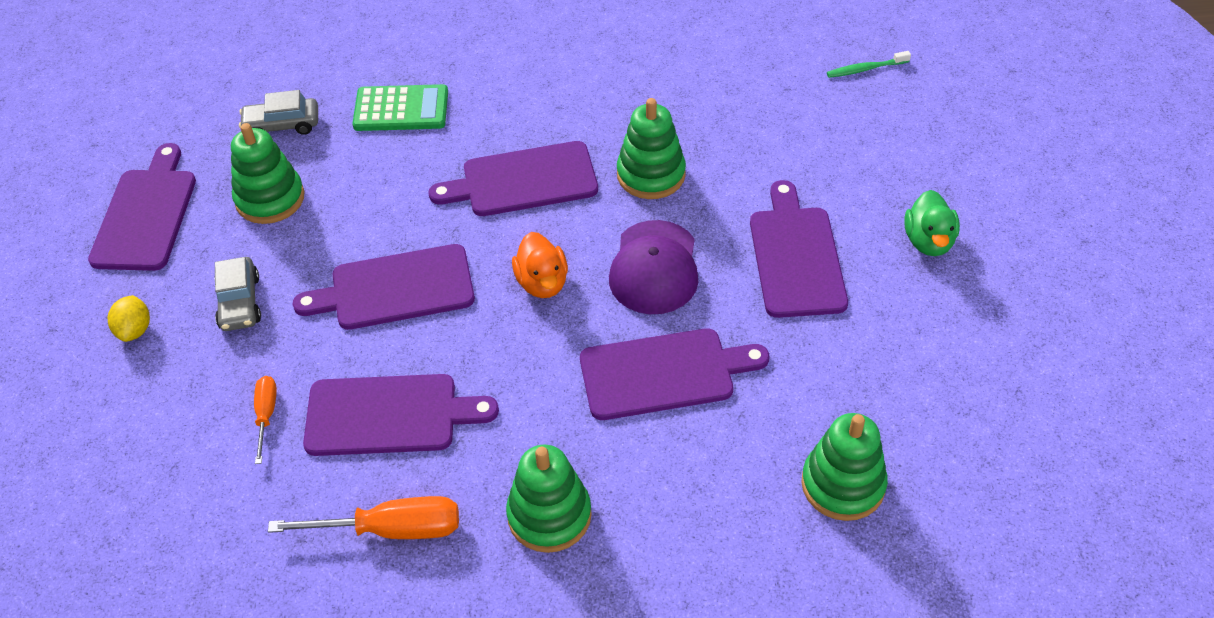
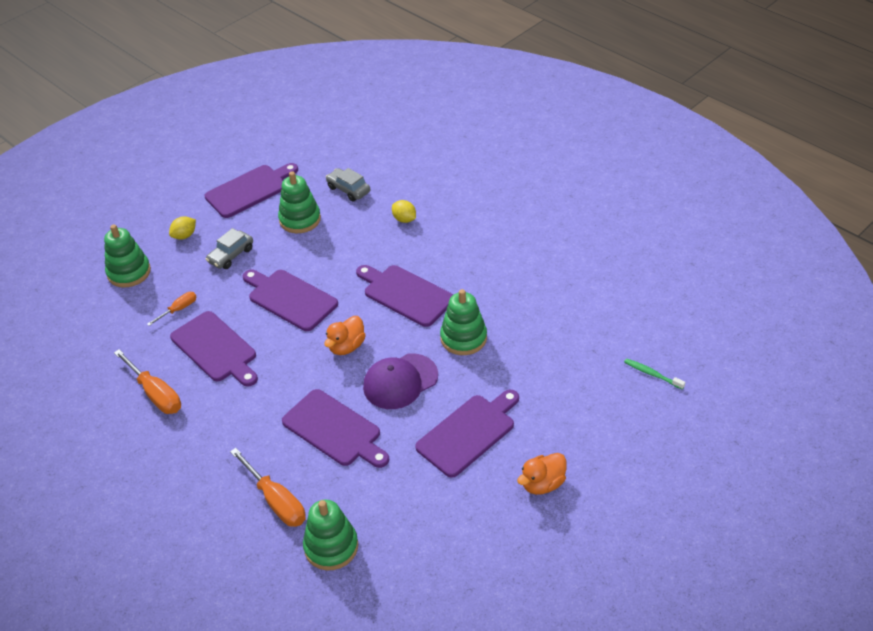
camera: 50 degrees right, 5 degrees down
green calculator [352,84,448,131] -> yellow lemon [392,200,416,223]
green stacking toy [506,444,592,553] -> green stacking toy moved to [104,224,151,288]
green duck [904,190,960,256] -> orange duck [517,453,567,495]
none -> orange screwdriver [230,448,306,527]

